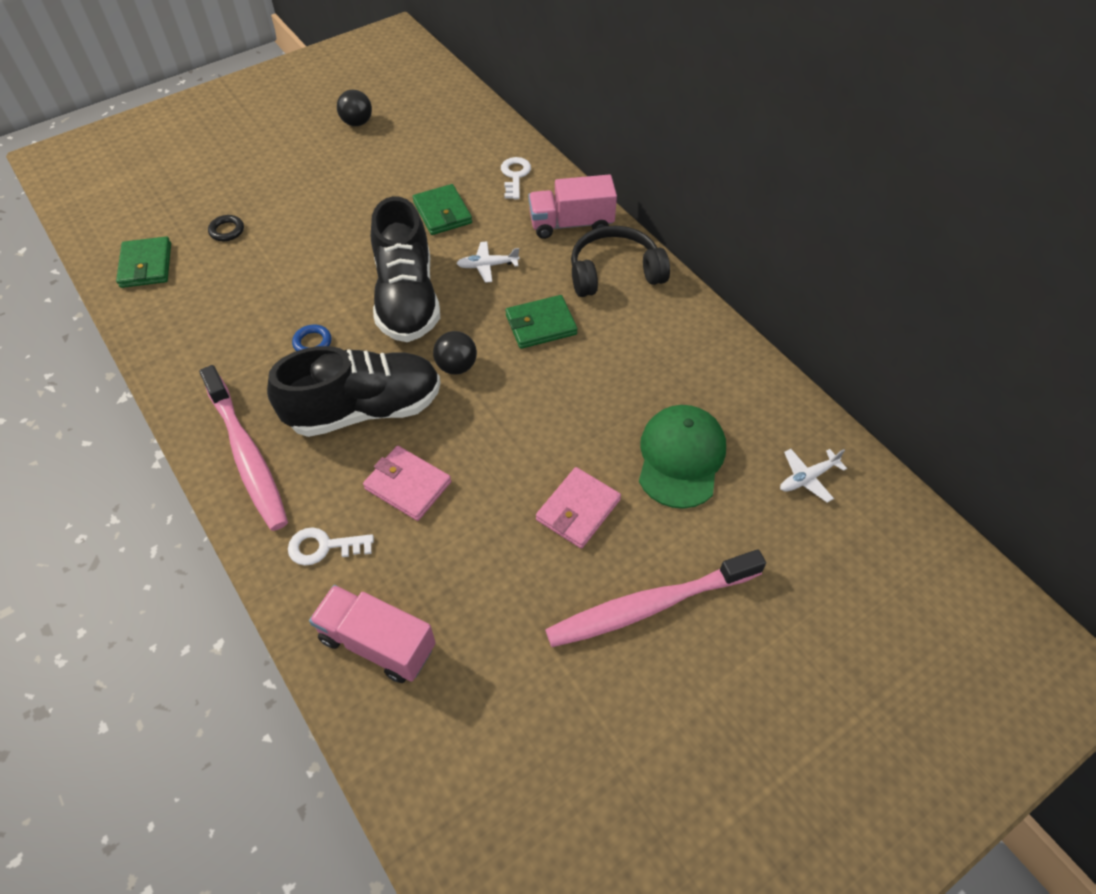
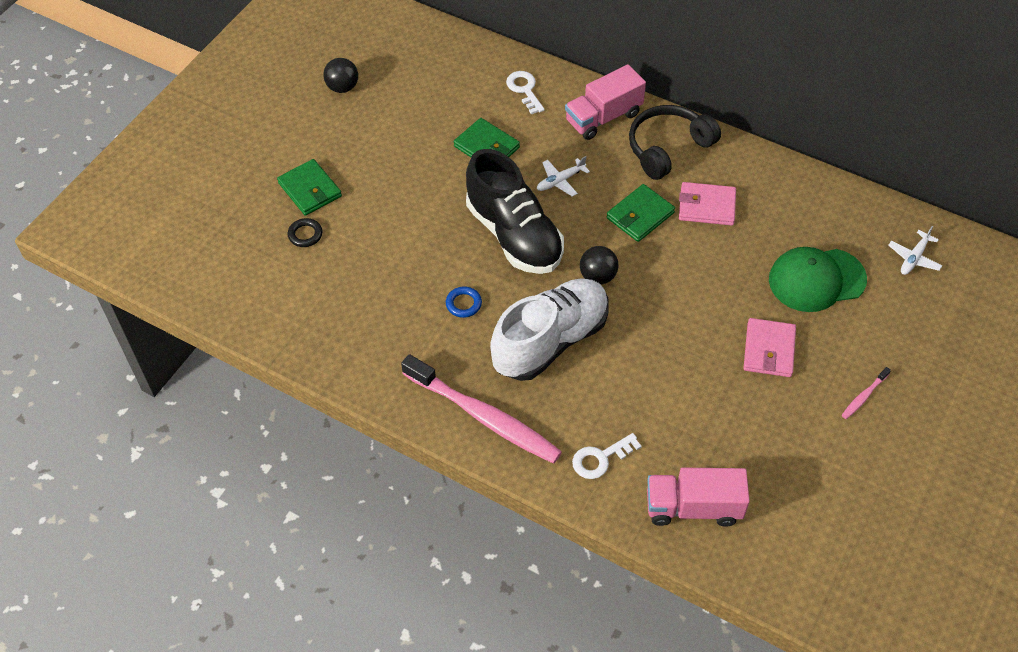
camera: 25 degrees left, 0 degrees up
green wallet [116,236,171,288] -> green wallet moved to [277,159,342,216]
black shoe [267,346,441,437] -> white shoe [490,278,609,381]
pink wallet [363,446,451,521] -> pink wallet moved to [679,182,736,226]
pink toothbrush [545,549,766,647] -> pink toothbrush [842,367,891,419], size x0.40
green cap [639,405,726,509] -> green cap turned 90 degrees counterclockwise [769,247,867,312]

